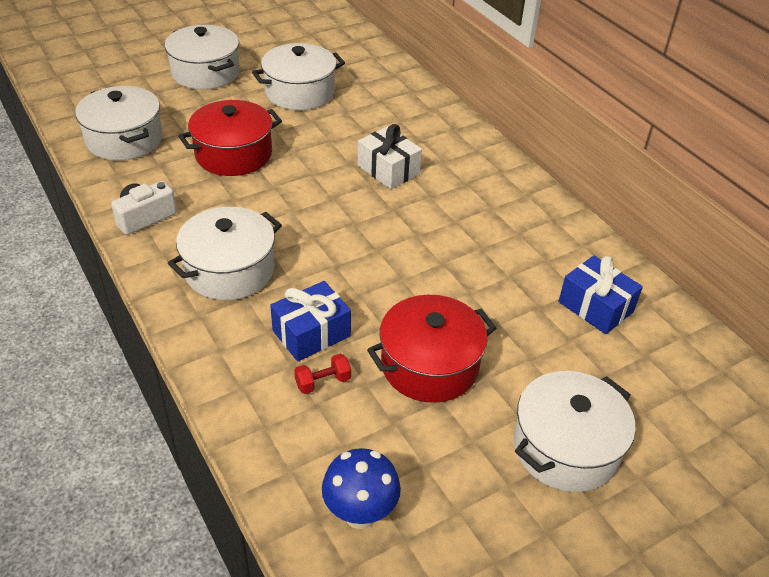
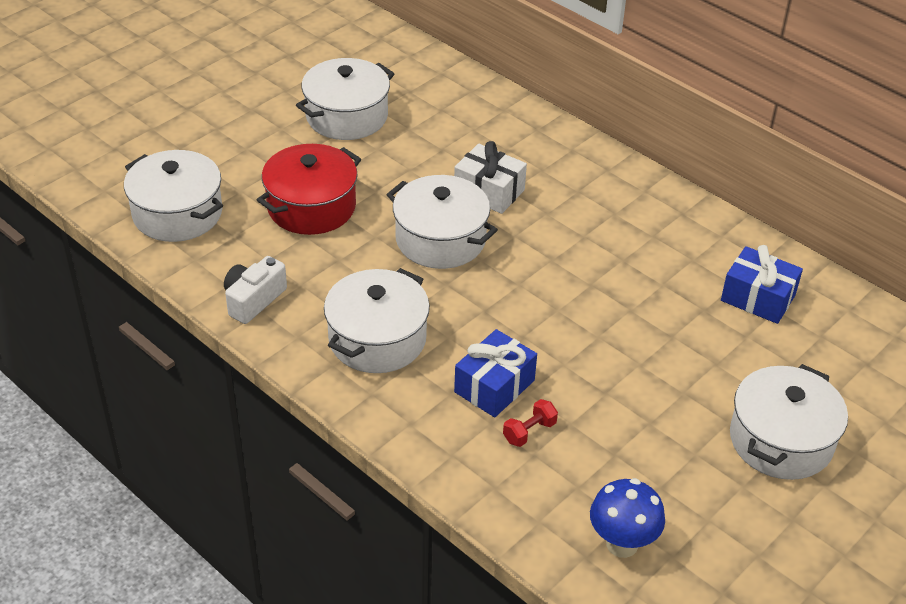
camera: 15 degrees left, 0 degrees up
white pot [165,25,240,90] -> white pot moved to [387,175,498,269]
red pot [367,295,496,403] -> none

